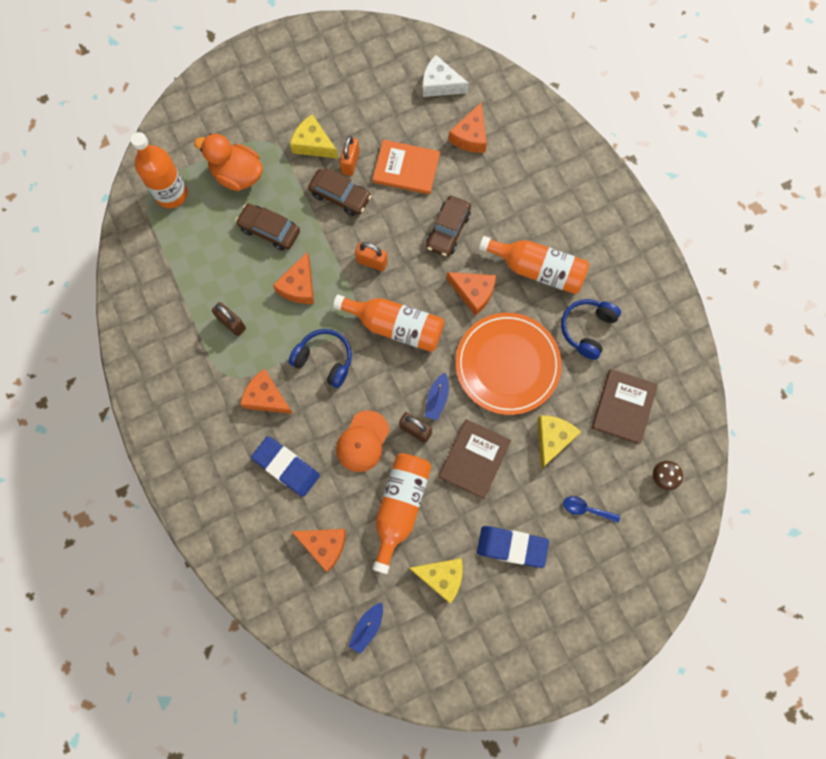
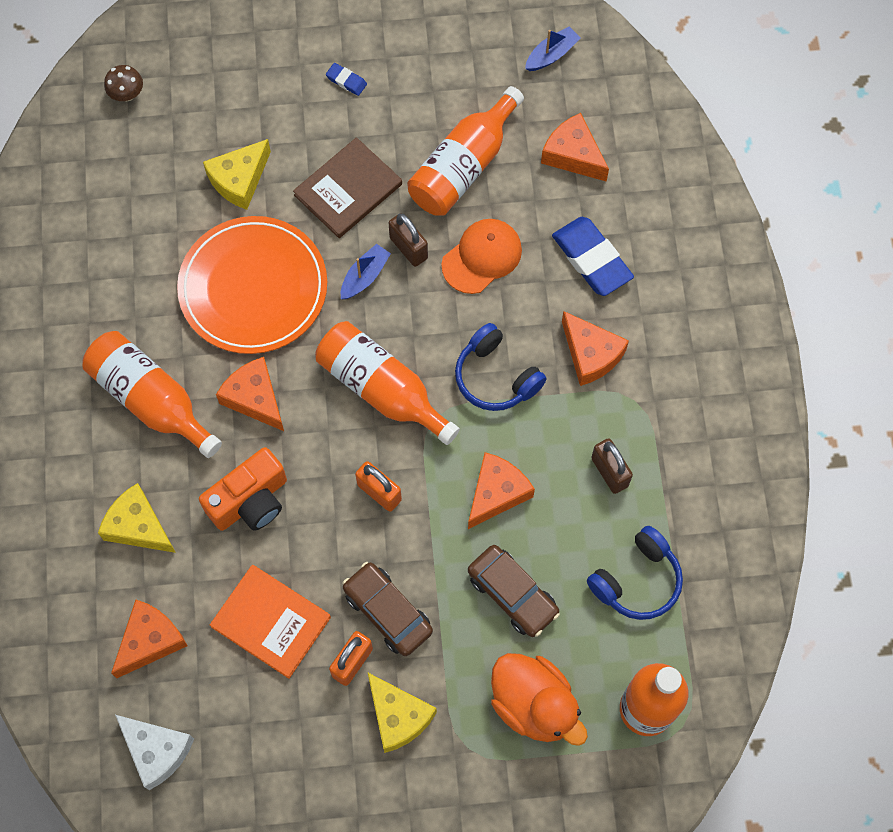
camera: 160 degrees left, 5 degrees down
yellow cheese [409,558,463,604] -> yellow cheese moved to [98,483,176,553]
brown car [426,196,471,257] -> orange camera [199,447,287,531]
blue eraser [477,526,549,568] -> blue eraser [326,63,367,96], size x0.46
blue headphones [561,299,621,360] -> blue headphones moved to [587,526,683,620]
blue spoon [563,496,620,523] -> none
brown book [592,369,658,444] -> none

